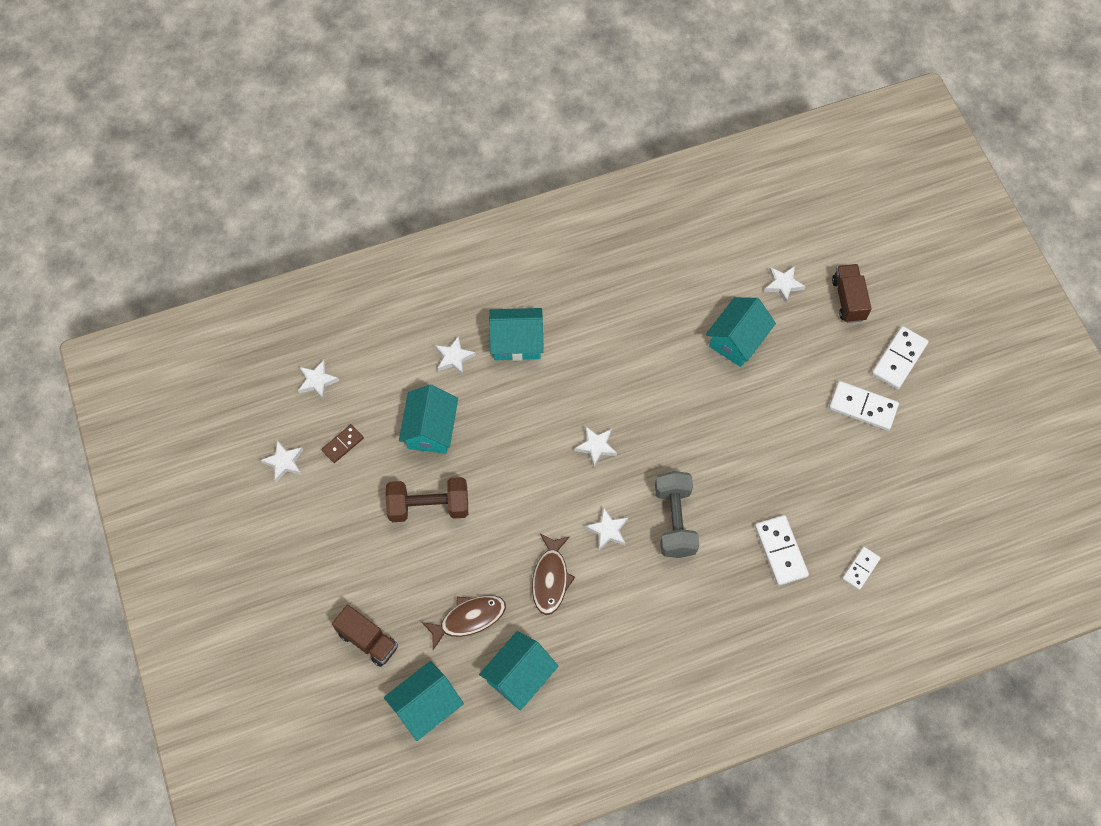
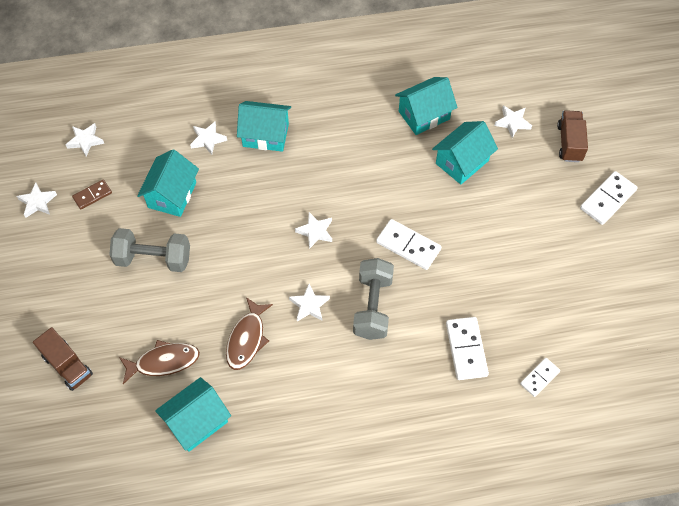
camera: 10 degrees right, 5 degrees down
turquoise house [384,661,464,741] -> turquoise house moved to [395,77,458,135]
brown dumbbell [385,477,468,522] -> grey dumbbell [109,228,190,272]
white domino [829,381,899,431] -> white domino moved to [376,219,441,270]

